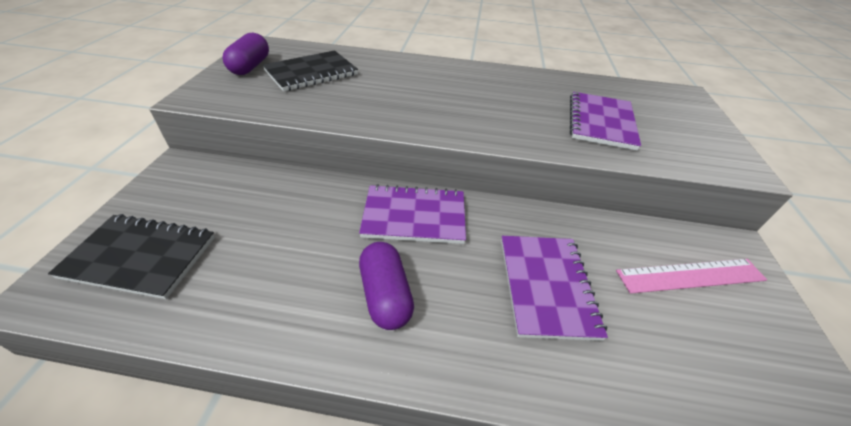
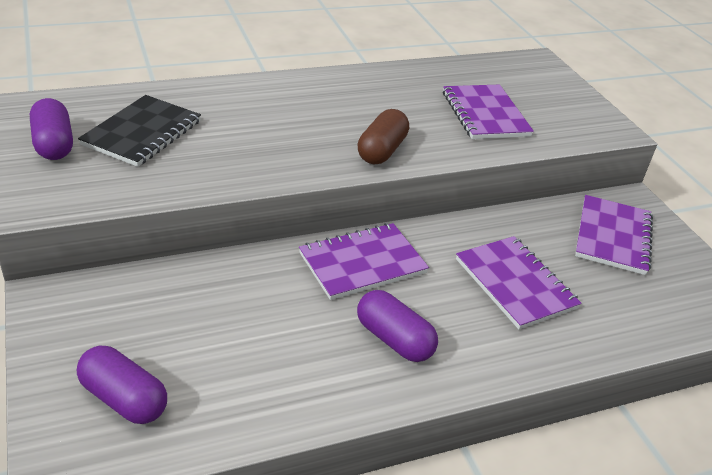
camera: 30 degrees left, 5 degrees down
black notebook [48,214,215,299] -> purple capsule [77,346,167,424]
pink ruler [616,259,767,294] -> purple notebook [575,195,653,275]
none -> brown capsule [358,109,409,164]

